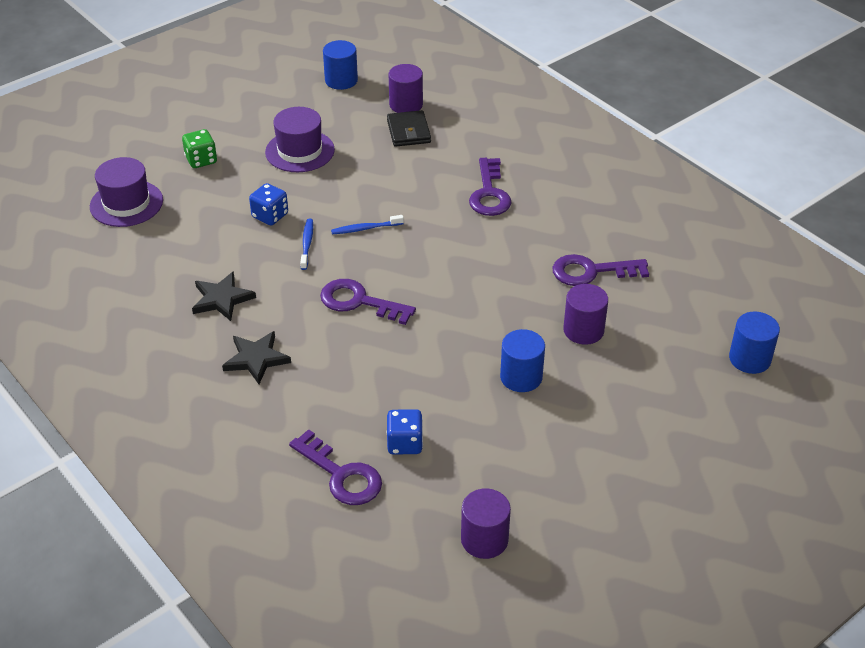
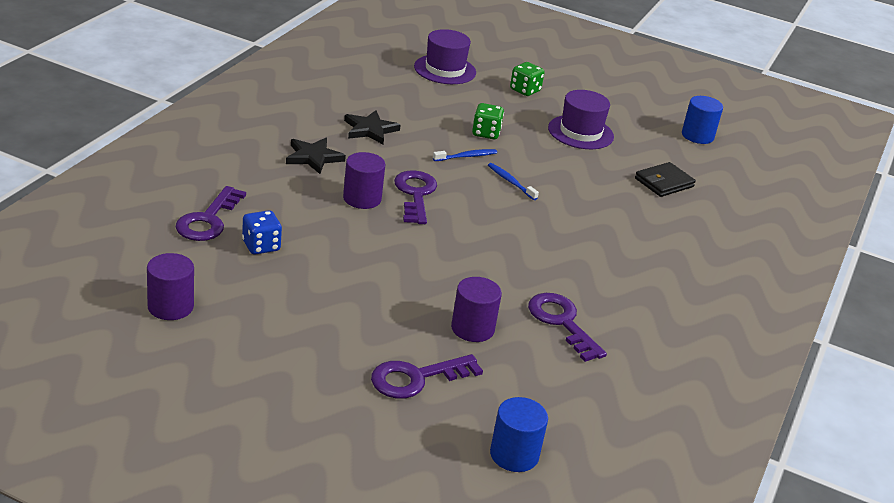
camera: 60 degrees right, 10 degrees down
blue dice [249,183,288,226] -> green dice [472,103,504,139]
purple cylinder [389,64,423,113] -> purple cylinder moved to [343,152,386,209]
purple key [469,158,512,216] -> purple key moved to [371,354,483,399]
blue cylinder [500,329,545,392] -> none

